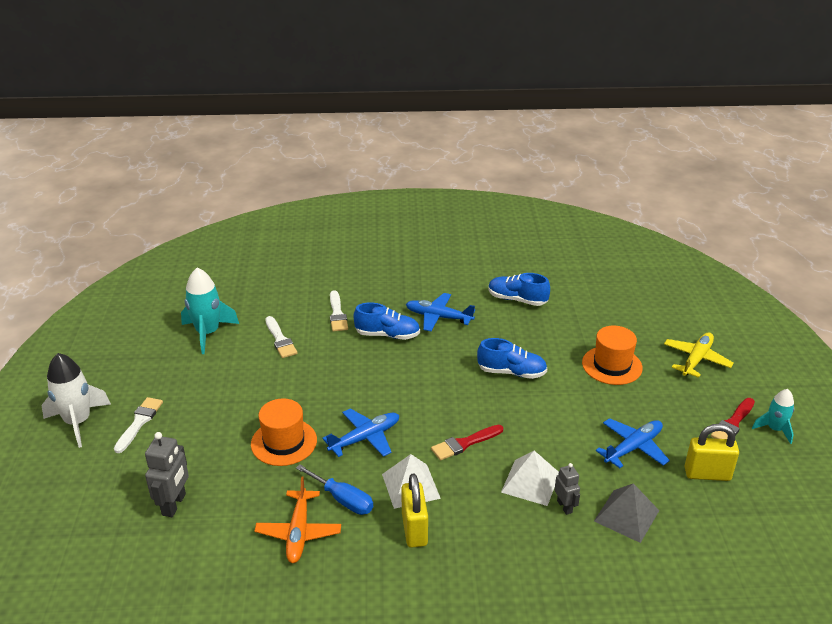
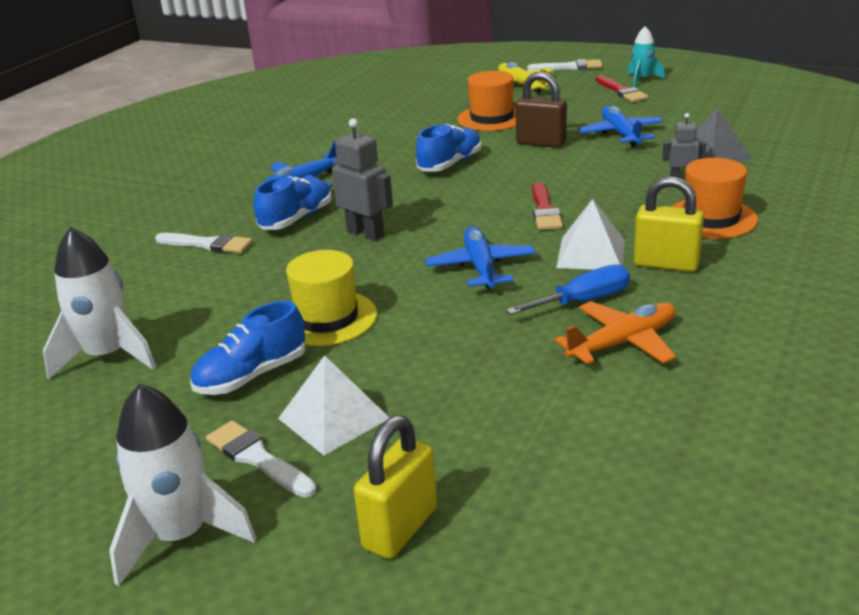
camera: 60 degrees left, 5 degrees down
grey robot [145,432,189,517] -> grey robot moved to [332,118,393,241]
turquoise rocket [181,268,239,354] -> white rocket [43,227,156,380]
orange hat [251,398,317,466] -> orange hat moved to [671,158,758,239]
orange plane [255,476,341,563] -> orange plane turned 60 degrees counterclockwise [555,301,676,364]
white brush [265,316,297,358] -> white brush moved to [527,59,602,70]
blue shoe [488,273,550,306] -> blue shoe moved to [190,301,305,395]
white pyramid [501,451,559,506] -> white pyramid moved to [278,355,389,455]
yellow padlock [685,424,739,481] -> yellow padlock moved to [354,415,437,559]
none -> yellow hat [286,250,377,346]
none -> brown padlock [515,72,567,148]

